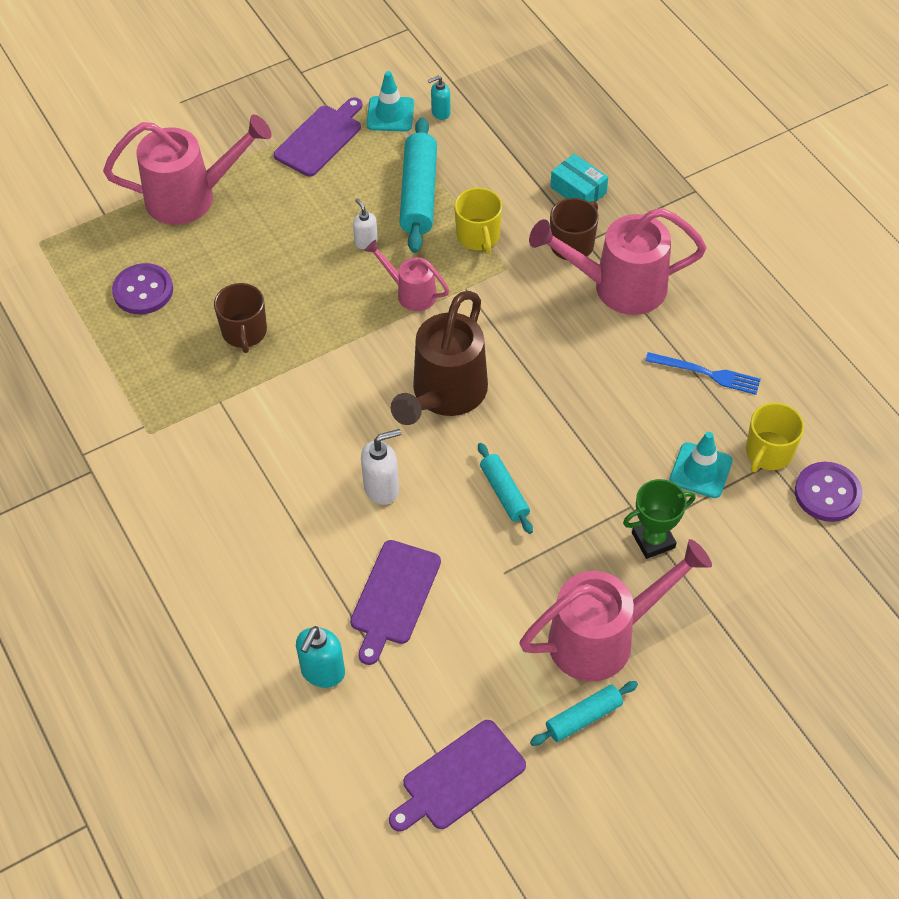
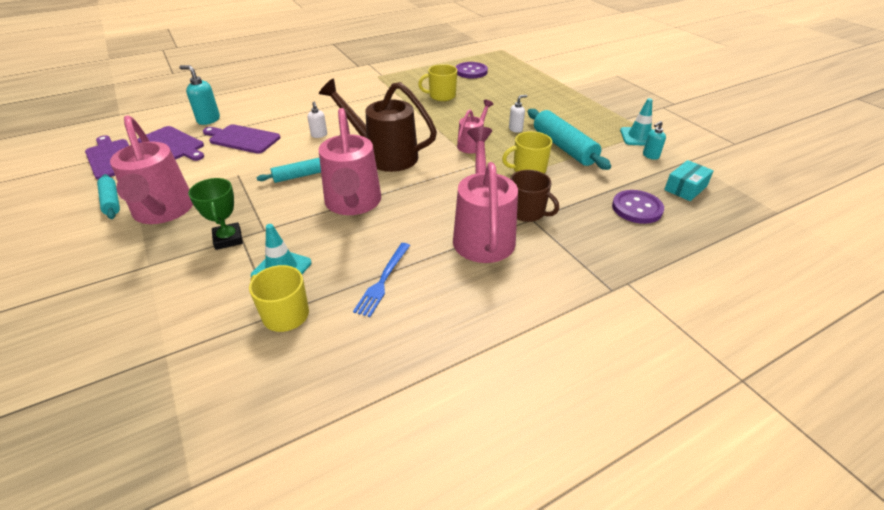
camera: 90 degrees right, 15 degrees down
pink watering can [103,114,272,225] -> pink watering can moved to [319,108,381,215]
brown mug [214,283,267,353] -> yellow mug [418,64,457,101]
purple cutting board [274,97,362,177] -> purple cutting board moved to [138,126,204,161]
white soap dispenser [361,429,401,505] -> white soap dispenser [307,101,327,138], size x0.63
turquoise rolling pin [399,117,437,253] -> turquoise rolling pin turned 60 degrees clockwise [528,109,611,170]
turquoise soap dispenser [428,76,450,120] -> turquoise soap dispenser turned 105 degrees counterclockwise [643,121,666,160]
turquoise box [550,154,608,202] -> turquoise box moved to [664,160,714,201]
purple button [795,462,863,522] -> purple button moved to [612,190,664,224]

